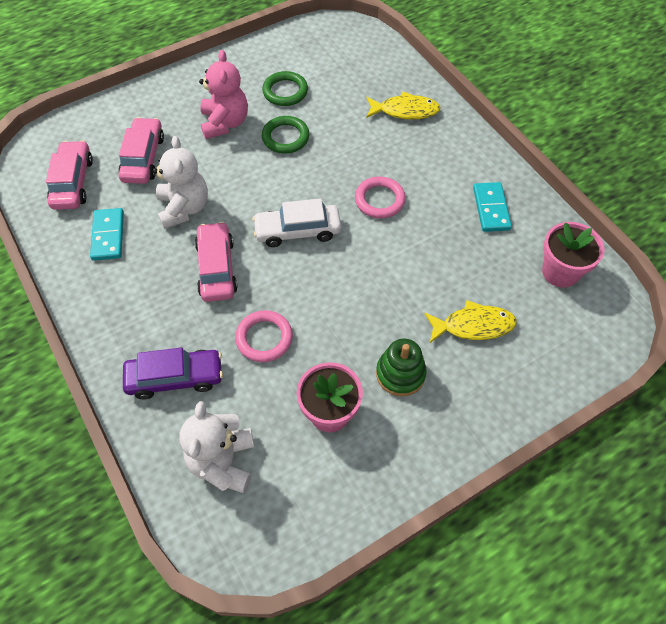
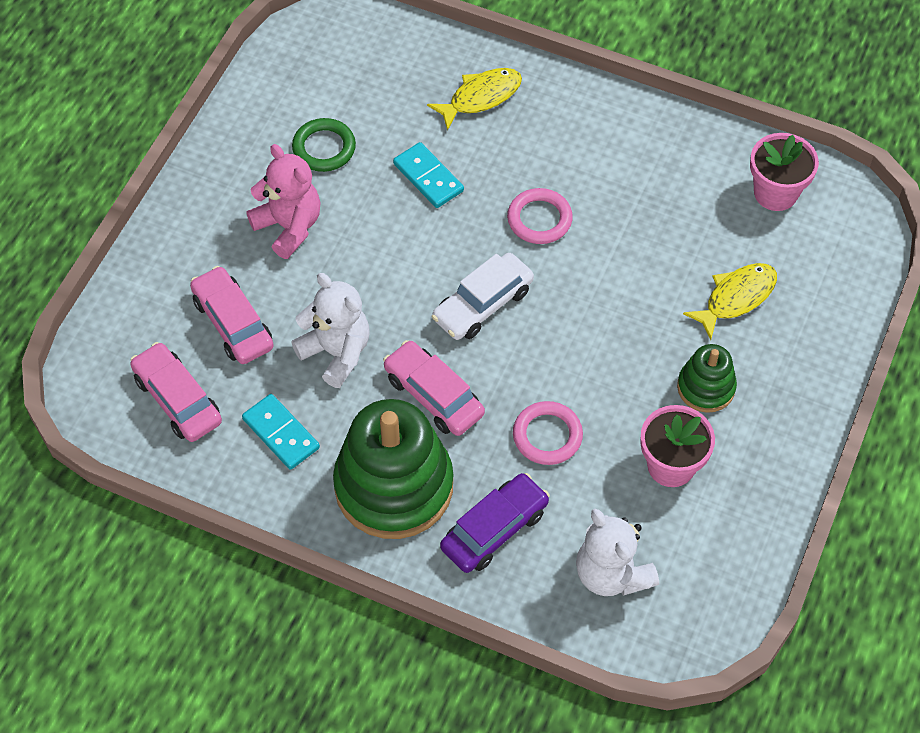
camera: 35 degrees left, 0 degrees up
green ring [262,116,309,153] -> none
turquoise domino [473,182,512,232] -> turquoise domino moved to [393,142,464,208]
none -> green stacking toy [333,399,454,539]

